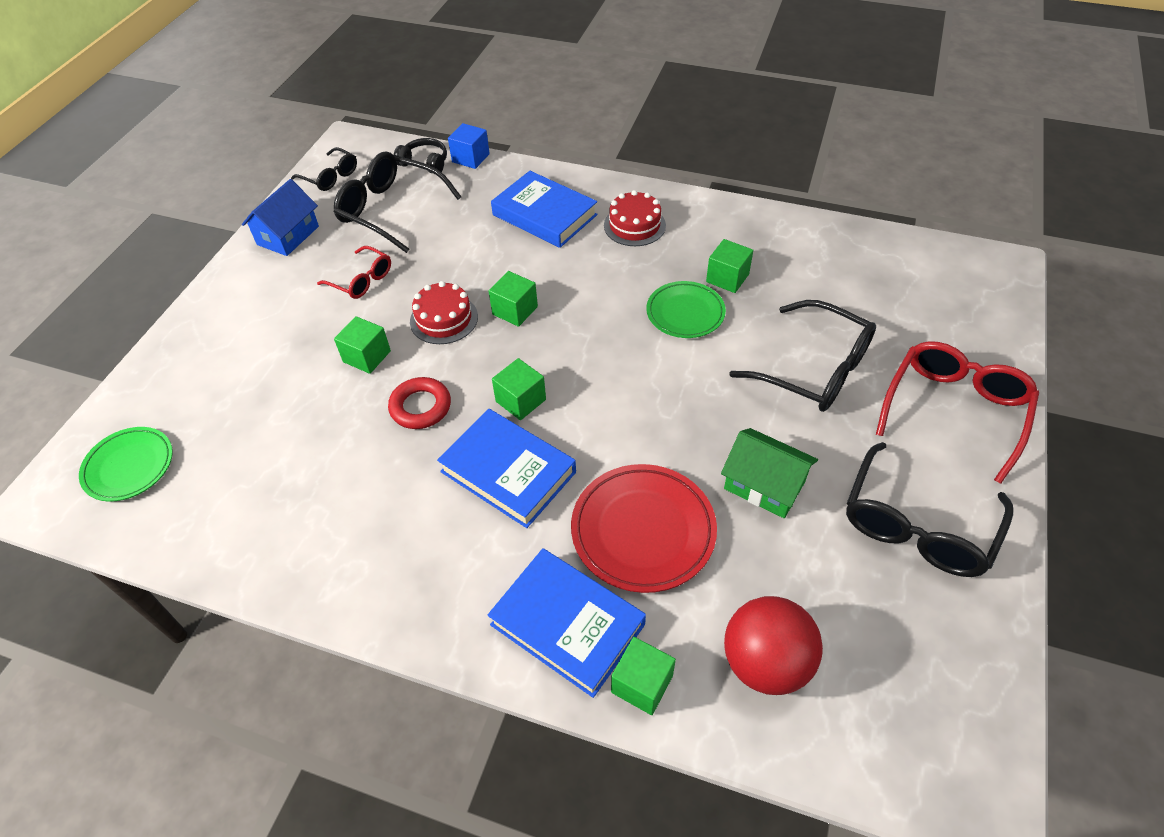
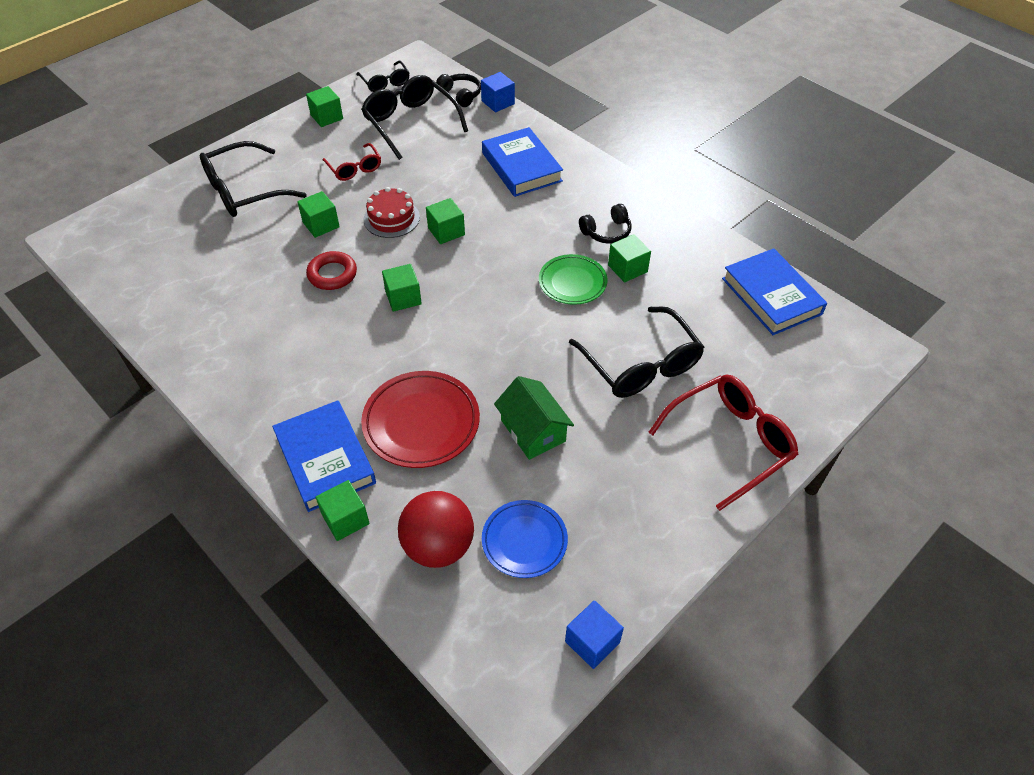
camera: 25 degrees right, 0 degrees up
green plate [79,427,173,502] -> none
blue house [242,179,319,256] -> green cube [306,86,343,127]
blue book [437,409,576,528] -> blue book moved to [722,248,827,335]
red cake [604,190,666,246] -> none
black glasses [846,442,1013,577] -> black glasses moved to [200,141,307,217]
none -> blue plate [482,500,568,578]
none -> blue cube [565,600,624,669]
none -> black headphones [579,204,632,244]

